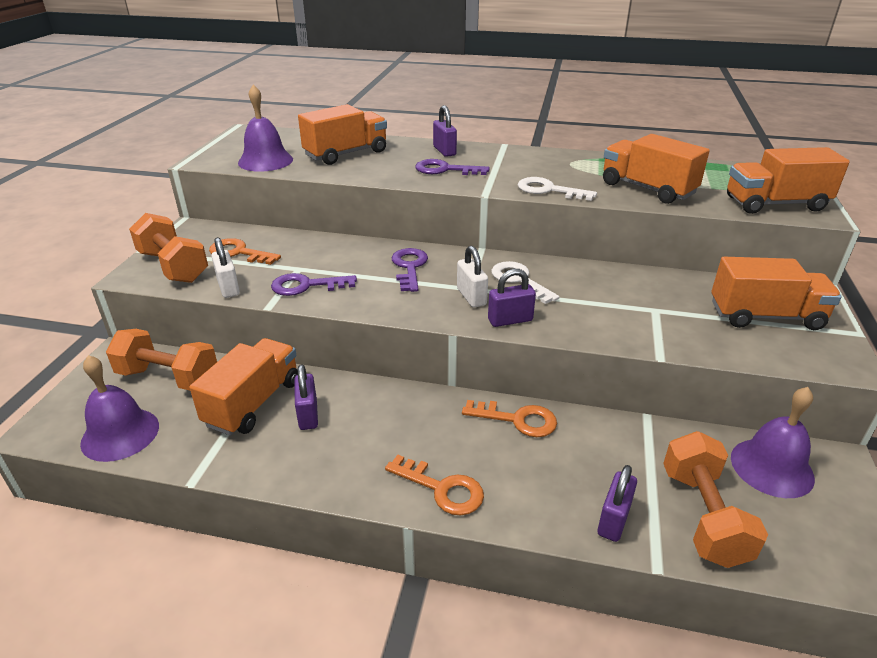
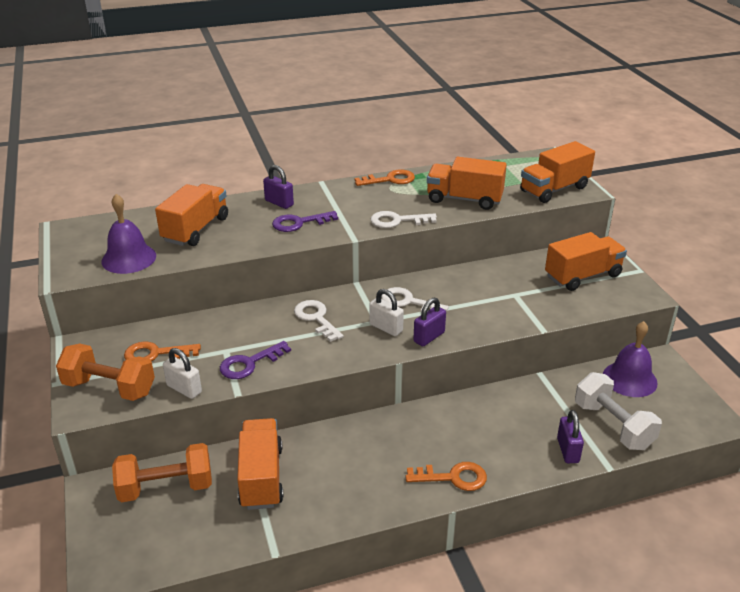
camera: 30 degrees left, 0 degrees up
purple bell [80,355,159,462] -> none
purple padlock [294,364,318,430] -> none
purple key [391,248,428,292] -> white key [294,300,344,342]
orange key [462,400,557,437] -> orange key moved to [355,169,415,186]
orange dumbbell [663,431,768,568] -> white dumbbell [575,372,662,450]

